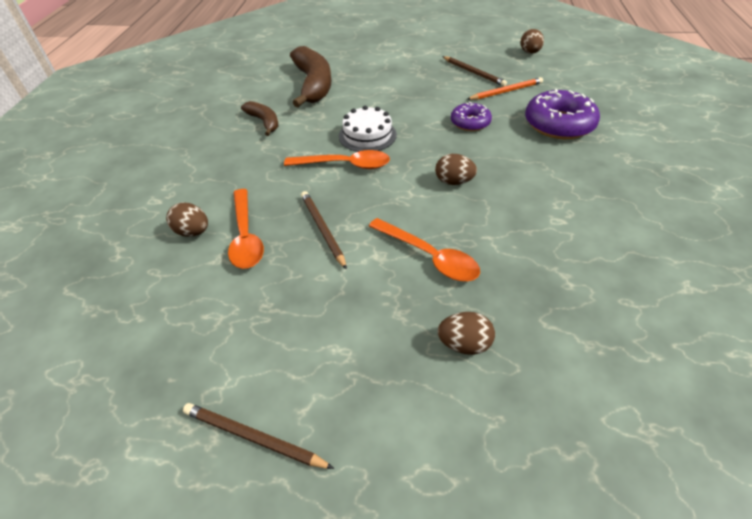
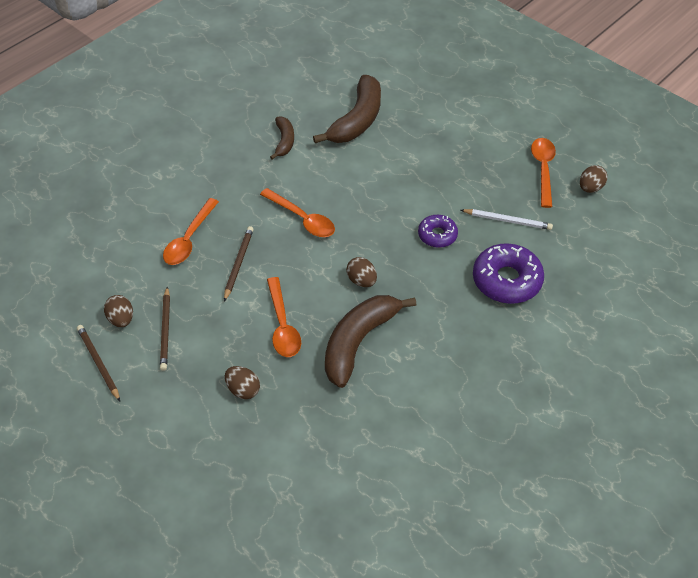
camera: 35 degrees right, 5 degrees up
brown egg [166,203,208,237] -> brown egg moved to [104,295,133,327]
white cake [339,106,397,152] -> none
brown pencil [442,56,507,87] -> brown pencil moved to [160,287,170,371]
orange pencil [467,77,543,100] -> white pencil [461,209,553,230]
none -> brown banana [325,295,416,388]
none -> orange spoon [531,138,556,208]

